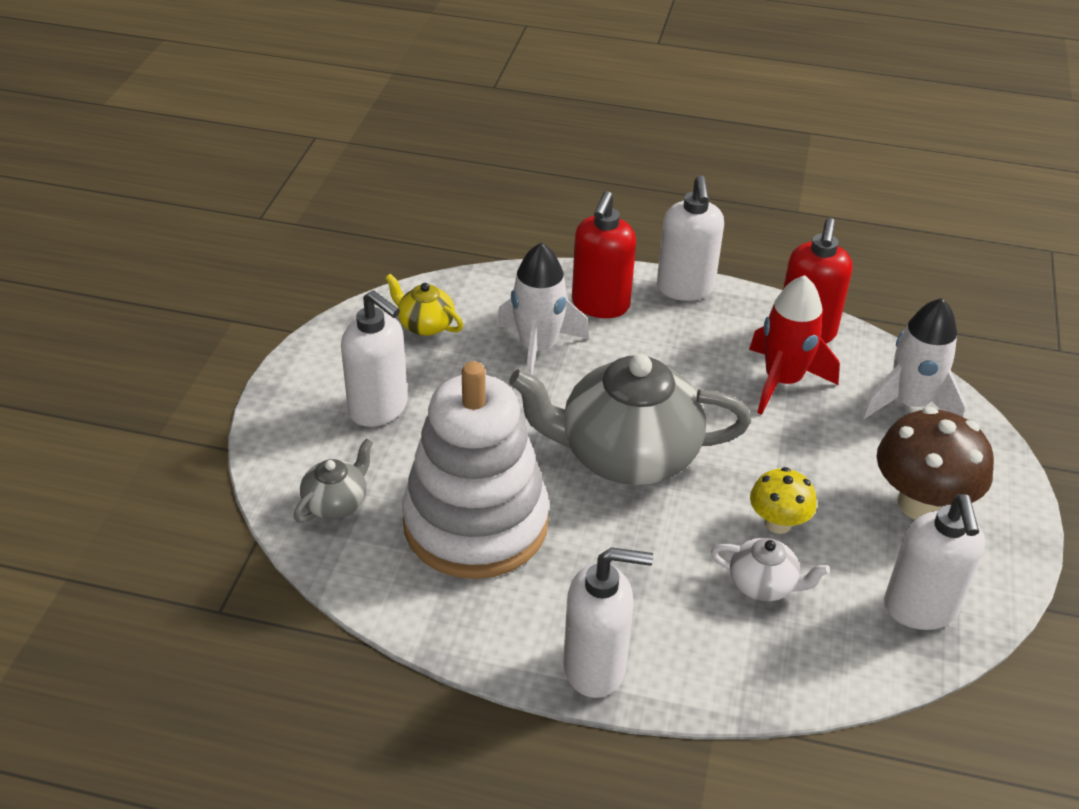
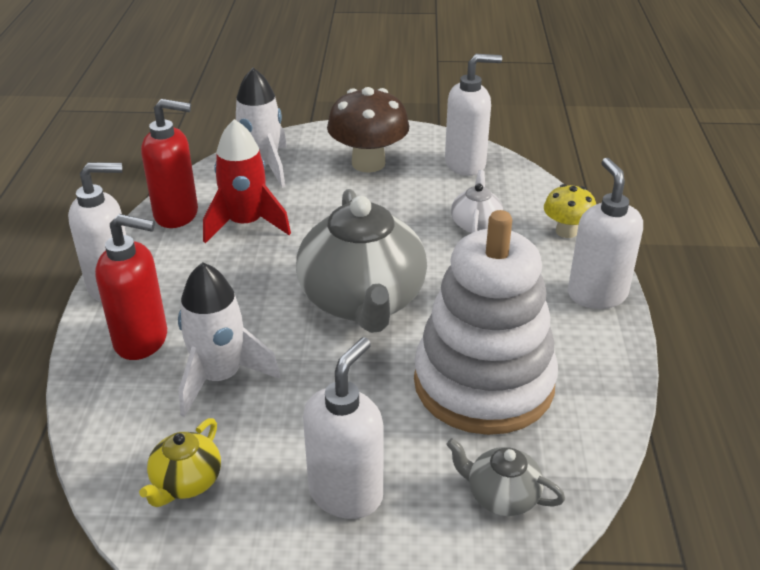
camera: 100 degrees left, 5 degrees down
yellow mushroom [750,467,817,534] -> yellow mushroom moved to [544,184,596,238]

